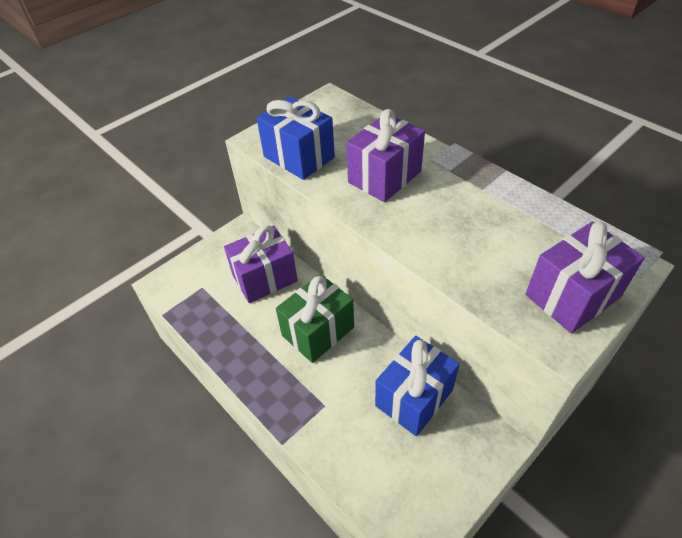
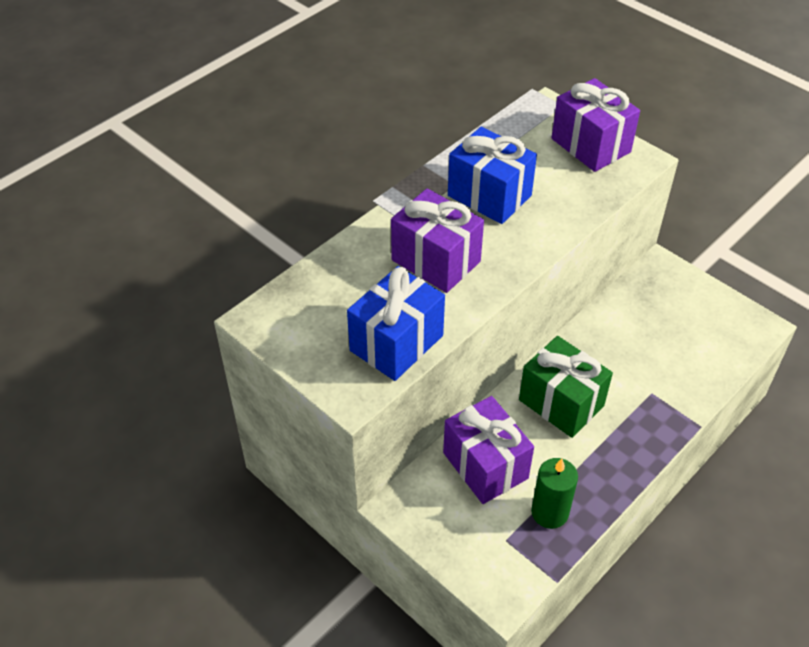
camera: 95 degrees left, 0 degrees up
blue gift [375,336,460,436] -> blue gift moved to [448,127,537,224]
none -> green candle [531,458,578,529]

